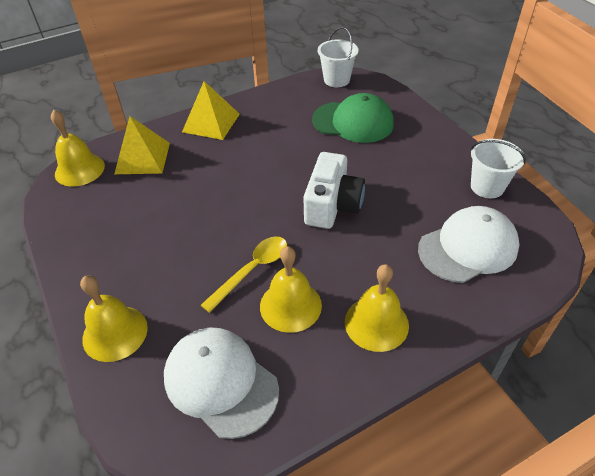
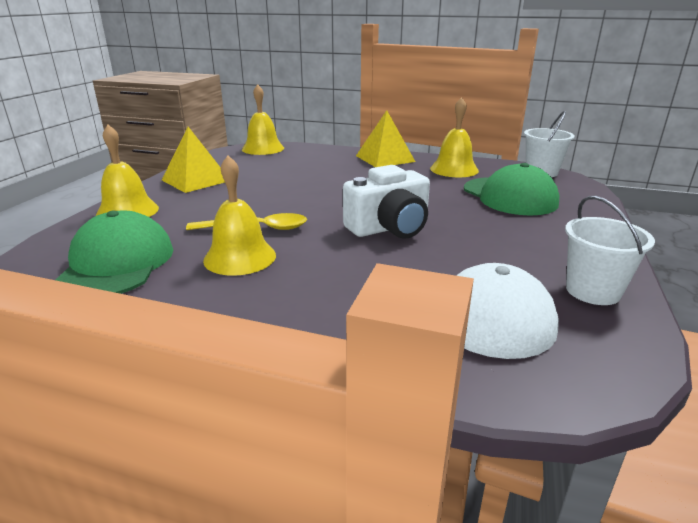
camera: 45 degrees right, 20 degrees down
yellow pyramid [114,116,170,174] -> yellow pyramid moved to [162,127,225,193]
white cap [164,328,279,439] -> green cap [56,210,173,294]
yellow bell [345,264,409,352] -> yellow bell moved to [430,97,479,177]

